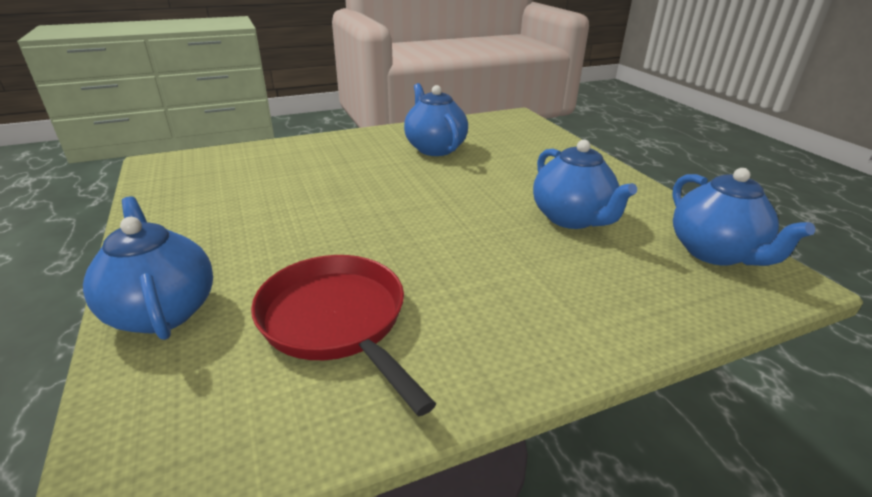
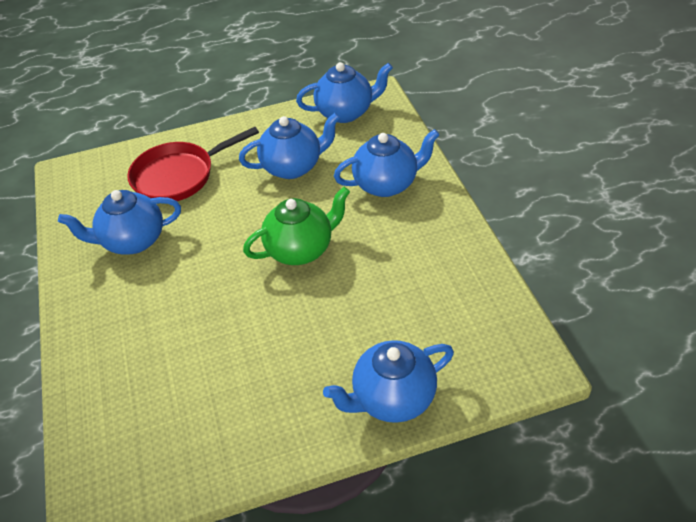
camera: 80 degrees left, 15 degrees up
red pan [251,255,436,416] -> red pan moved to [127,127,259,201]
none -> green teapot [243,187,350,265]
none -> blue teapot [334,129,440,197]

